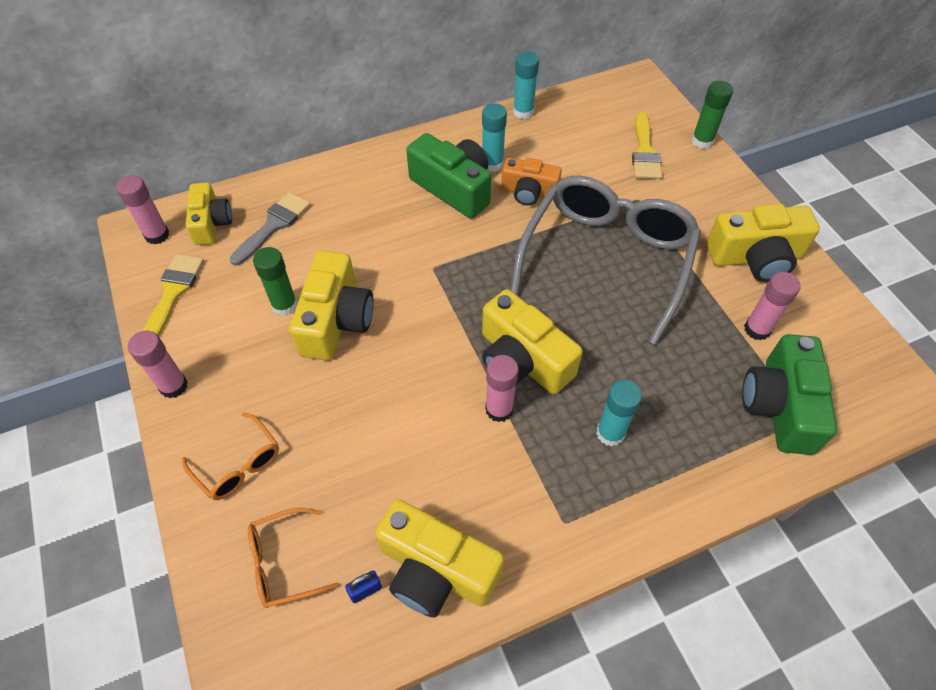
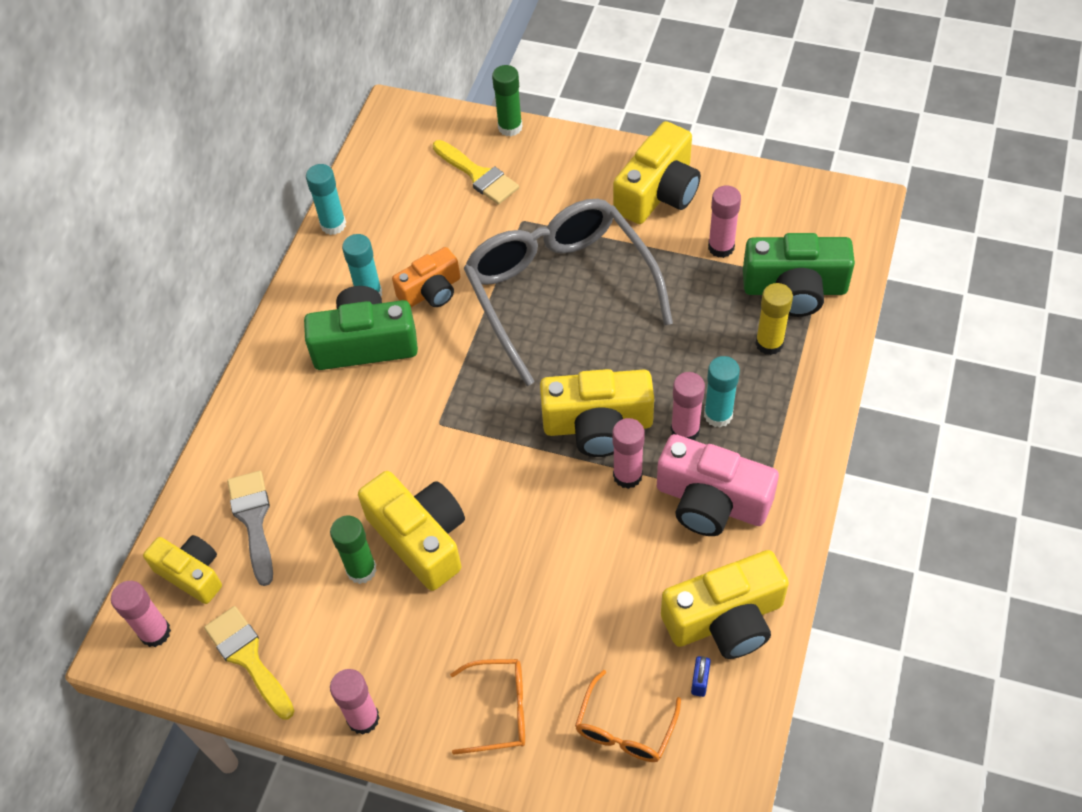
camera: 45 degrees left, 0 degrees up
green camera [742,334,837,455] -> green camera turned 45 degrees counterclockwise [743,233,855,317]
none -> pink camera [657,434,779,536]
none -> pink glue stick [671,372,705,440]
none -> yellow glue stick [756,283,793,355]

